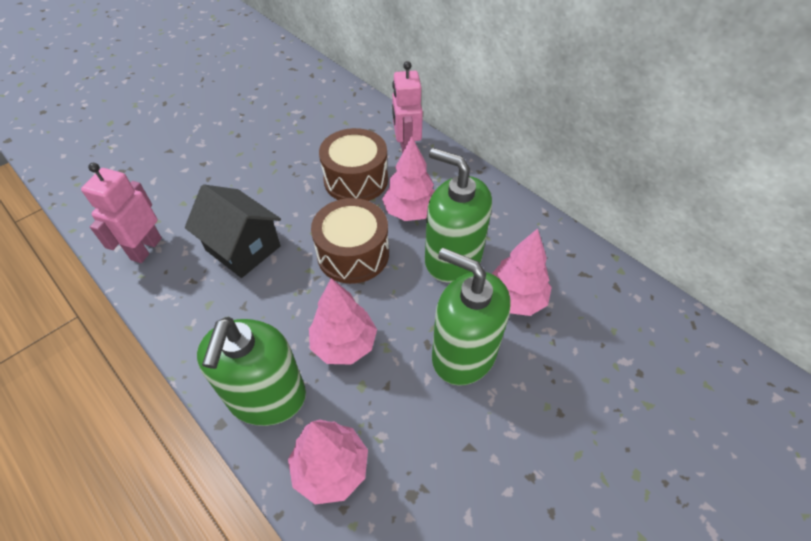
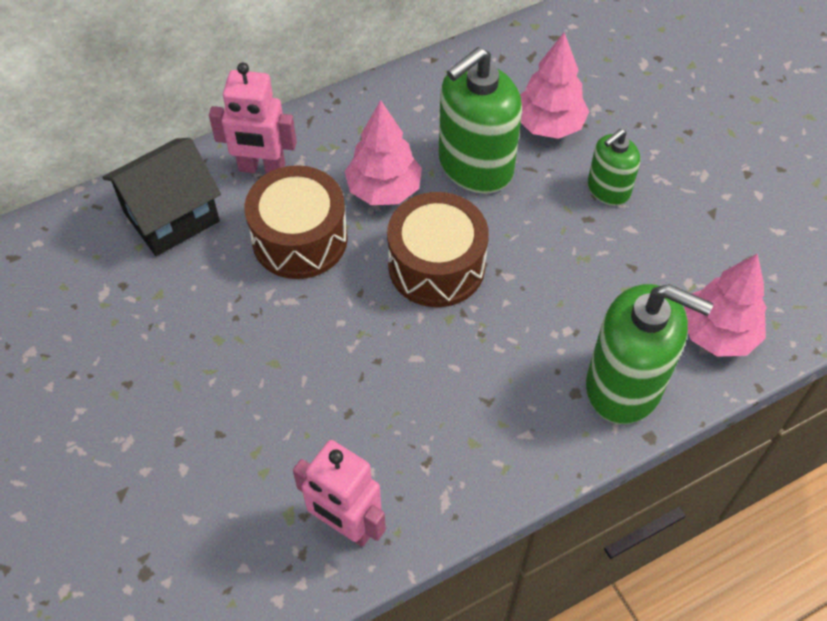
camera: 75 degrees left, 5 degrees up
black house [185,184,281,278] -> black house moved to [102,138,221,256]
pink tree [309,278,377,365] -> none
green soap dispenser [432,248,510,386] -> green soap dispenser [588,129,640,206], size x0.56

